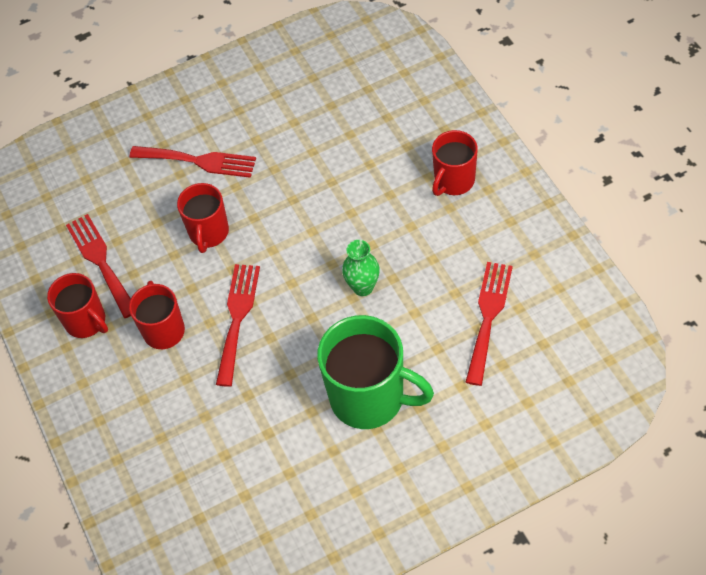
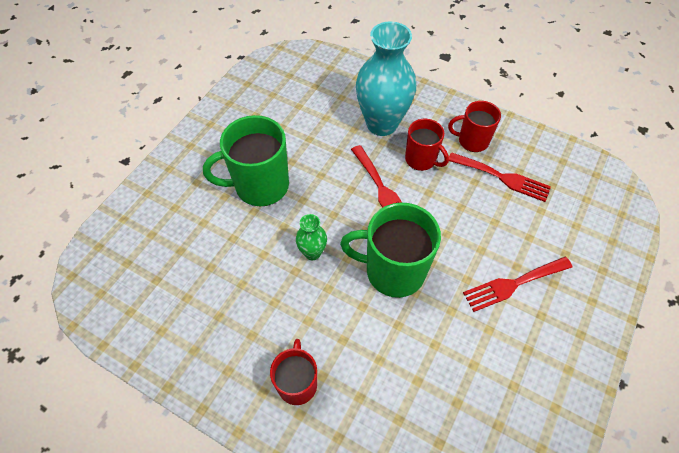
camera: 140 degrees right, 0 degrees up
red mug [177,183,229,253] -> none
red fork [466,262,513,386] -> none
none -> green mug [340,203,441,298]
none -> turquoise vase [356,21,416,136]

